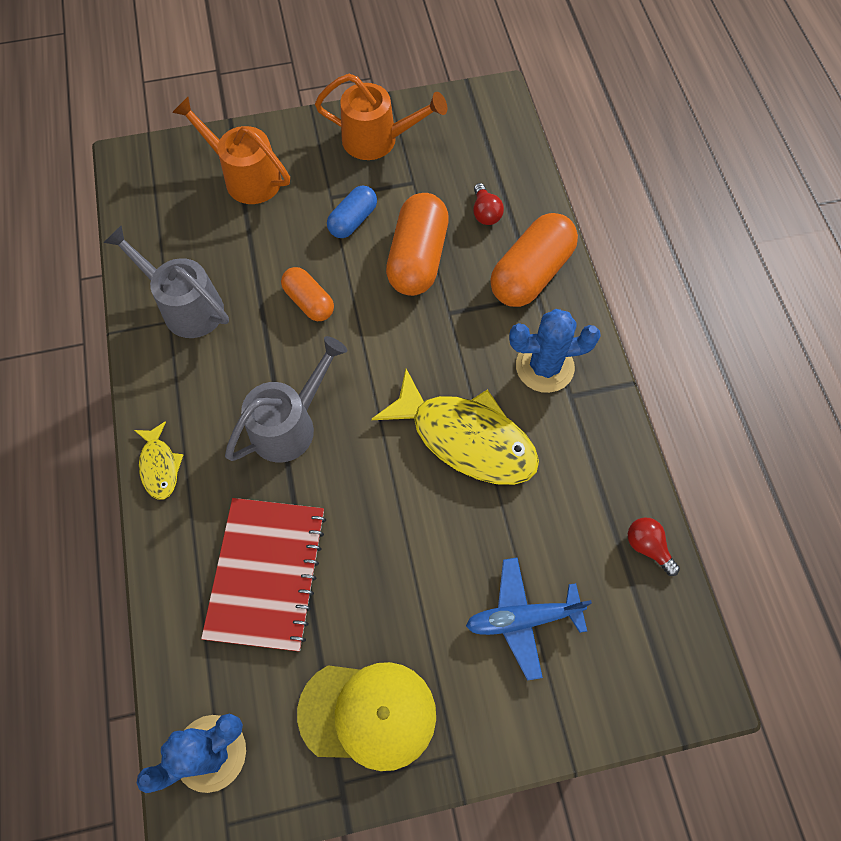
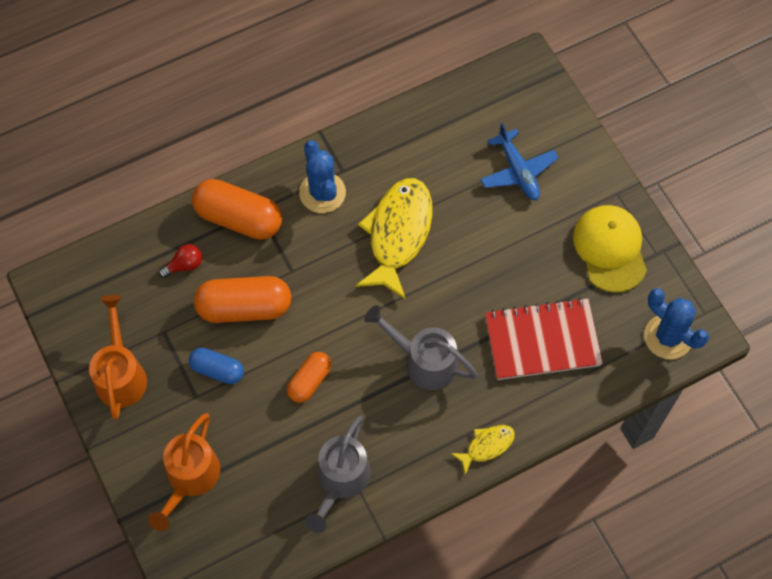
camera: 105 degrees left, 0 degrees up
red light bulb [628,518,680,576] -> none

